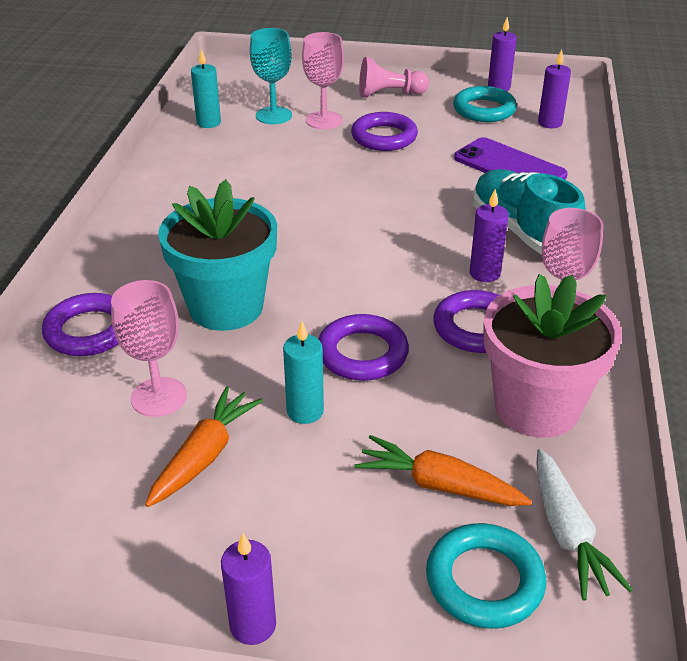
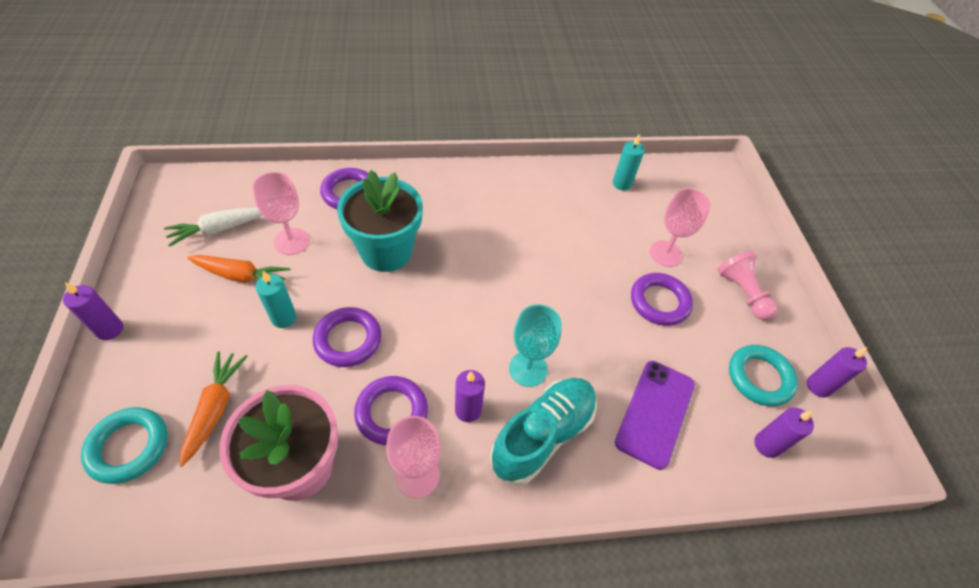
camera: 70 degrees right, 15 degrees up
turquoise goblet [250,28,292,124] -> turquoise goblet moved to [509,304,562,387]
white carrot [536,449,633,601] -> white carrot moved to [164,208,262,247]

